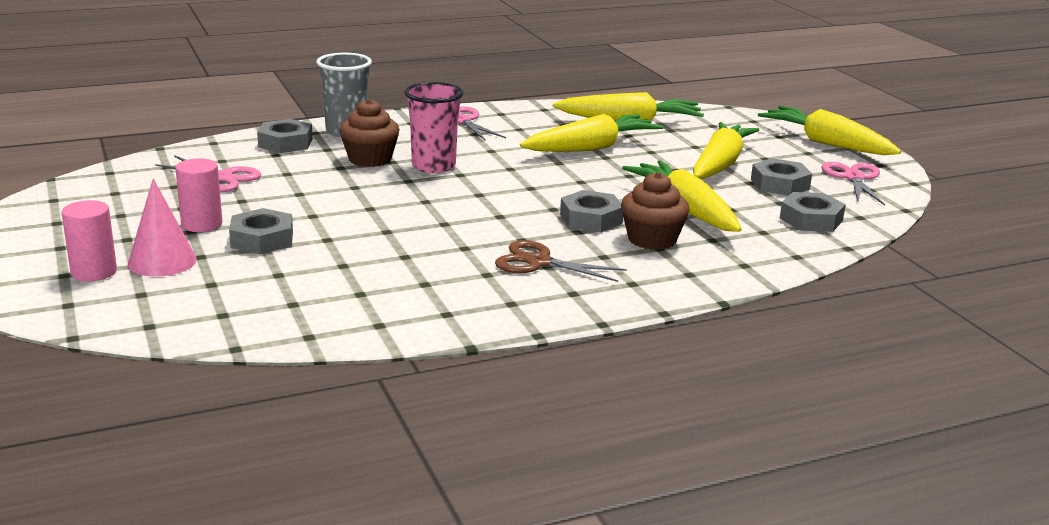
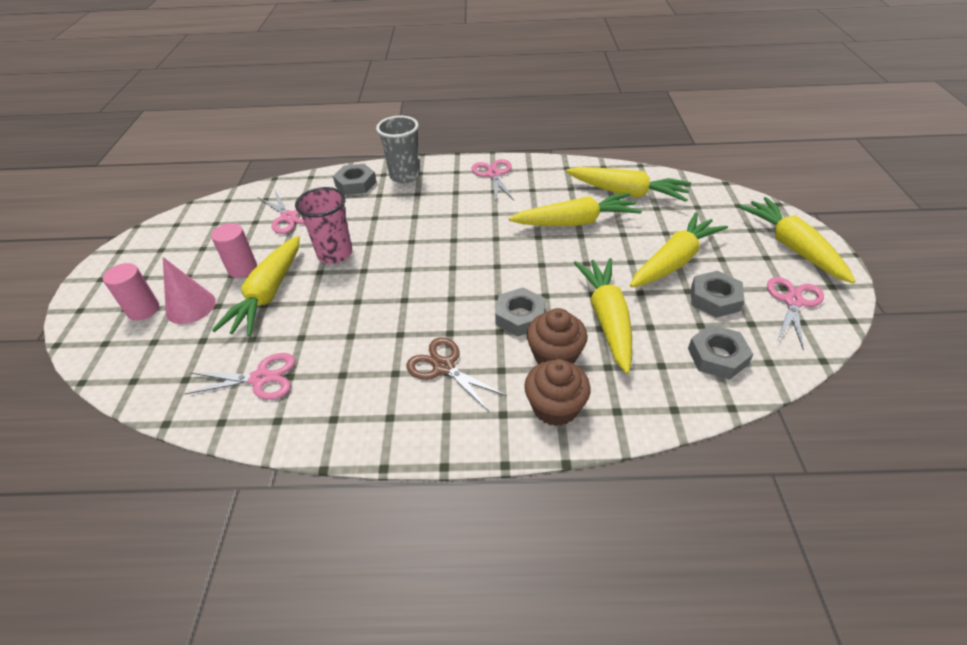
camera: 25 degrees right, 20 degrees up
grey nut [229,208,293,254] -> yellow carrot [212,236,300,337]
brown cupcake [339,99,399,167] -> brown cupcake moved to [524,359,591,426]
pink cup [405,82,463,173] -> pink cup moved to [295,187,352,264]
none -> pink scissors [184,353,295,400]

